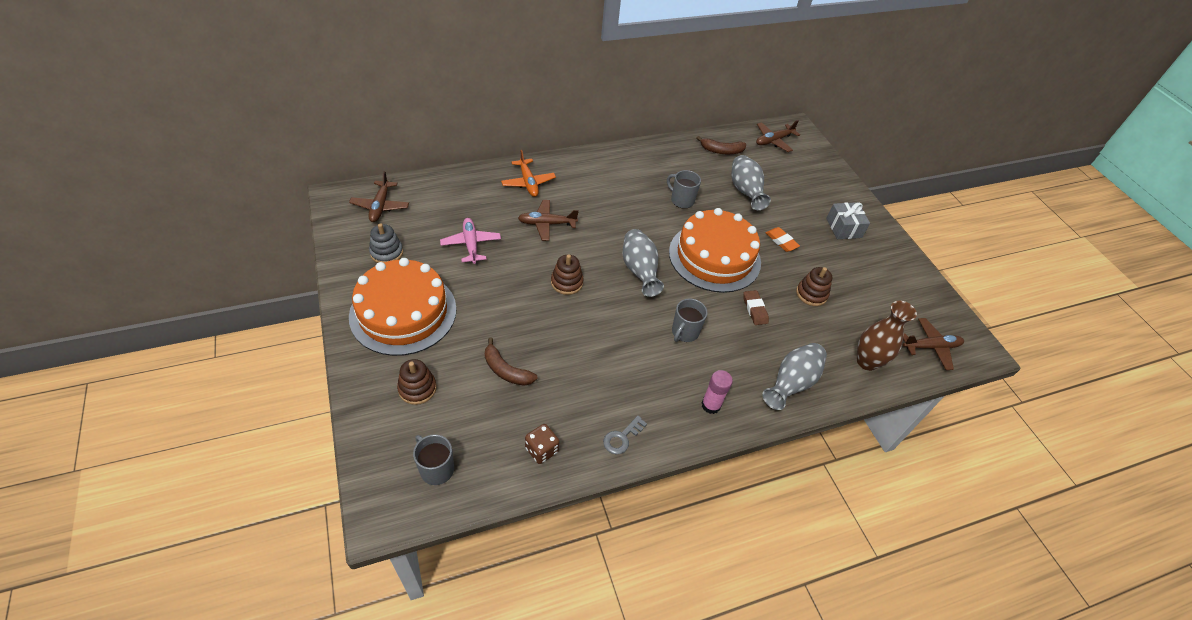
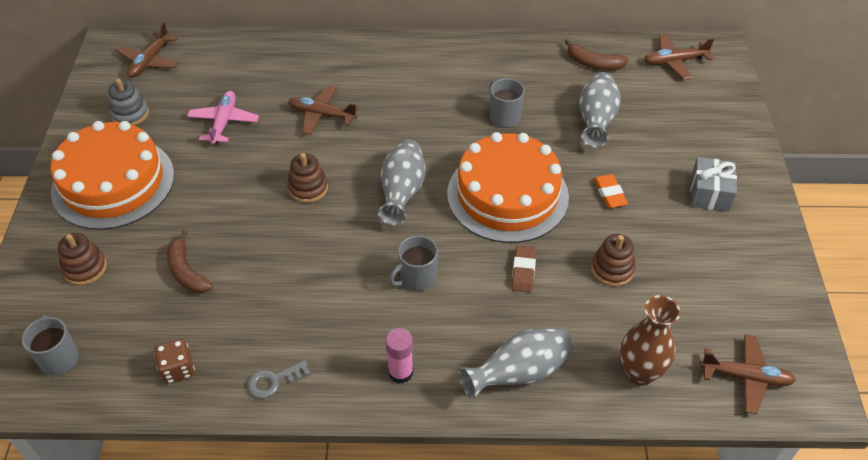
camera: 25 degrees right, 0 degrees up
orange plane [501,150,556,197] -> none

